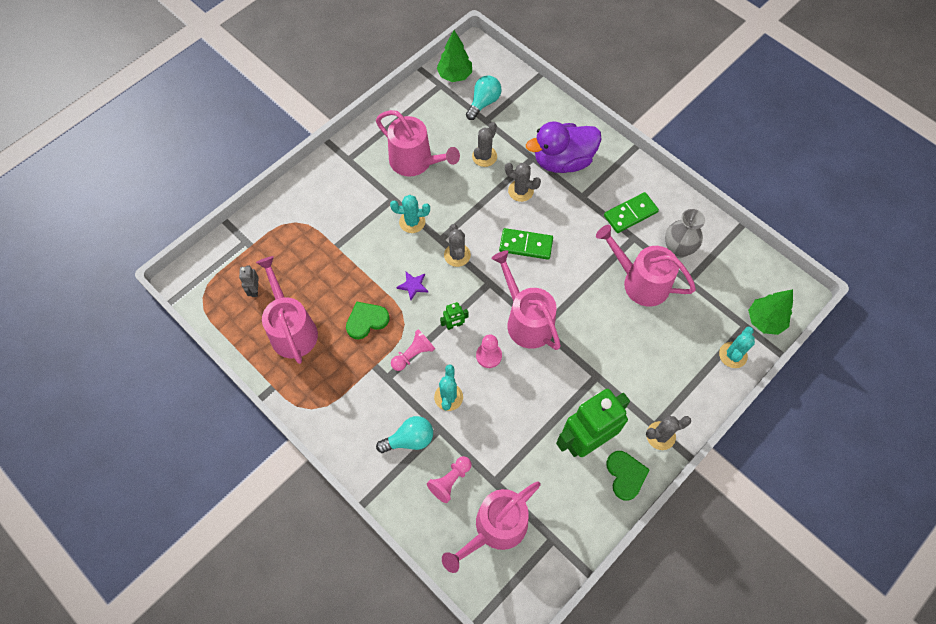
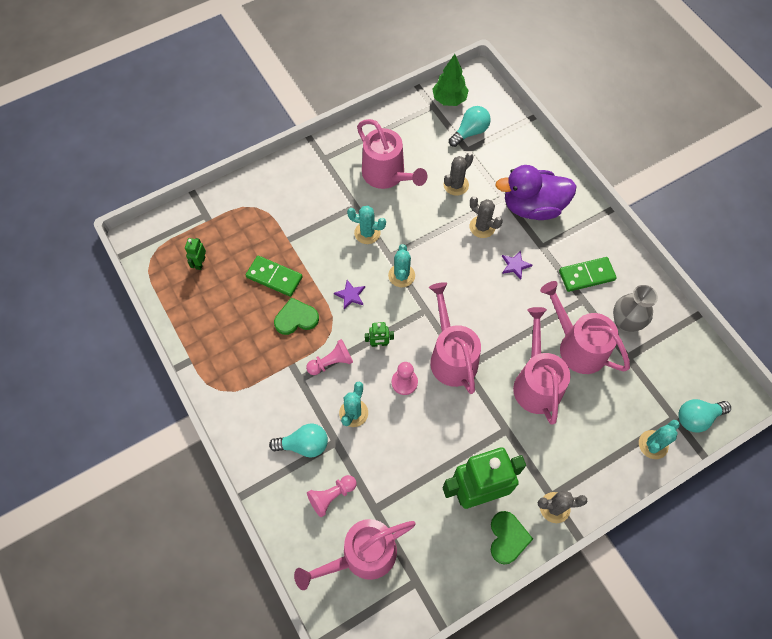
camera: 15 degrees right, 0 degrees up
grey robot [239,266,259,297] -> green robot [185,238,206,270]
pink watering can [256,256,318,364] -> pink watering can moved to [513,307,571,425]
grey cactus [444,224,471,267] -> turquoise cactus [388,244,415,288]
green domino [499,228,553,260] -> green domino moved to [246,256,303,297]
green tree [748,289,793,335] -> turquoise light bulb [678,399,731,433]
none -> purple star [502,251,532,279]

